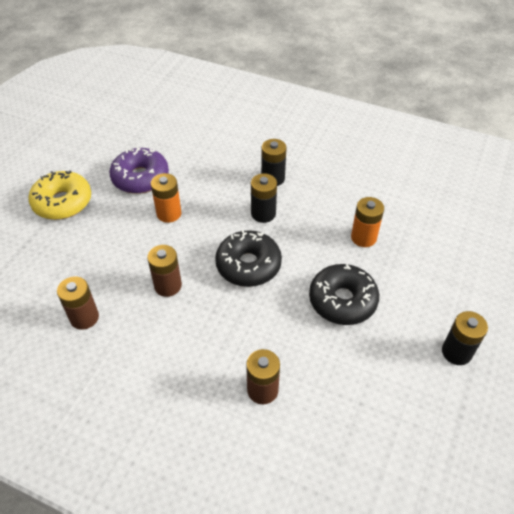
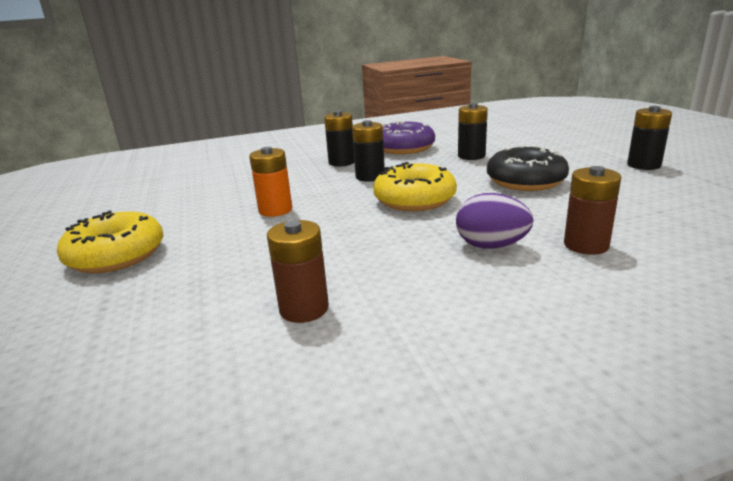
camera: 40 degrees left, 25 degrees down
purple donut [109,146,169,194] -> purple donut moved to [382,120,435,155]
brown battery [147,245,182,297] -> none
black donut [215,230,282,287] -> yellow donut [373,162,457,211]
orange battery [351,197,384,247] -> black battery [458,103,488,160]
none -> purple egg [456,193,534,249]

